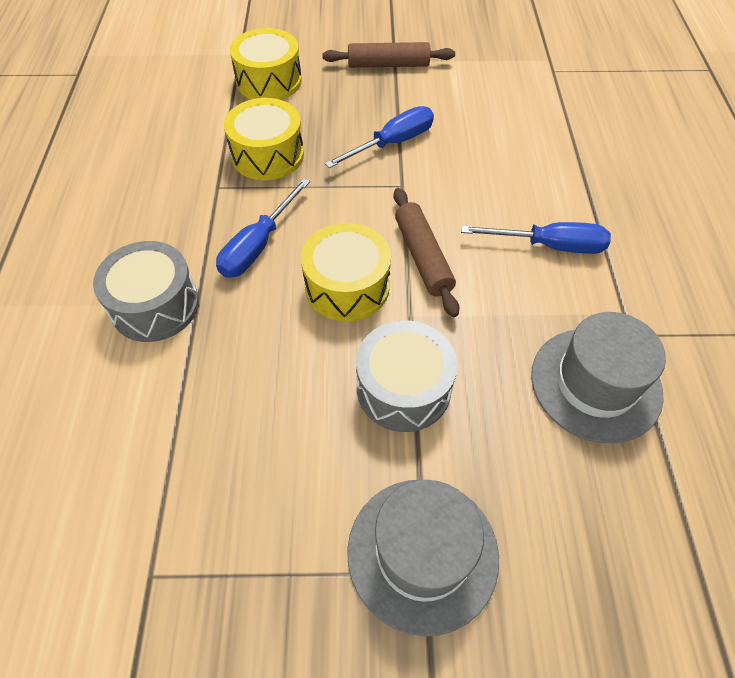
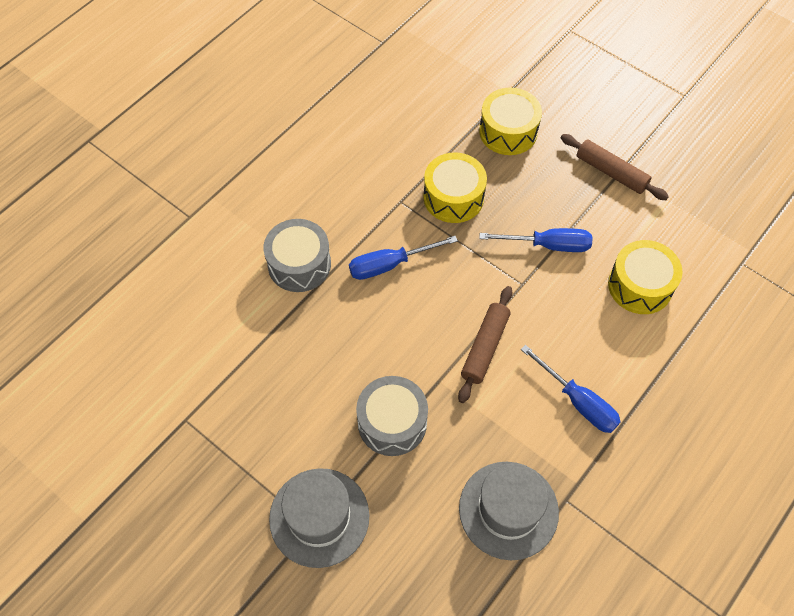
camera: 40 degrees right, 5 degrees up
yellow drum [301,223,391,322] -> yellow drum moved to [608,240,683,314]

